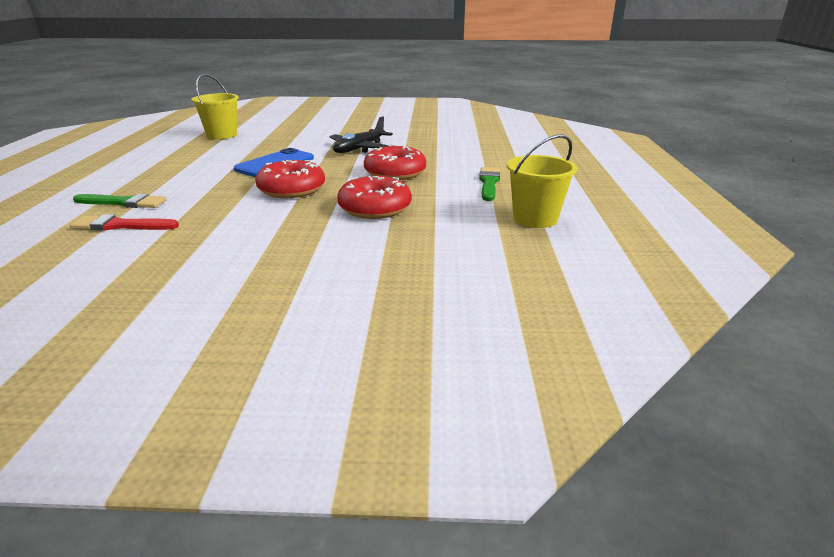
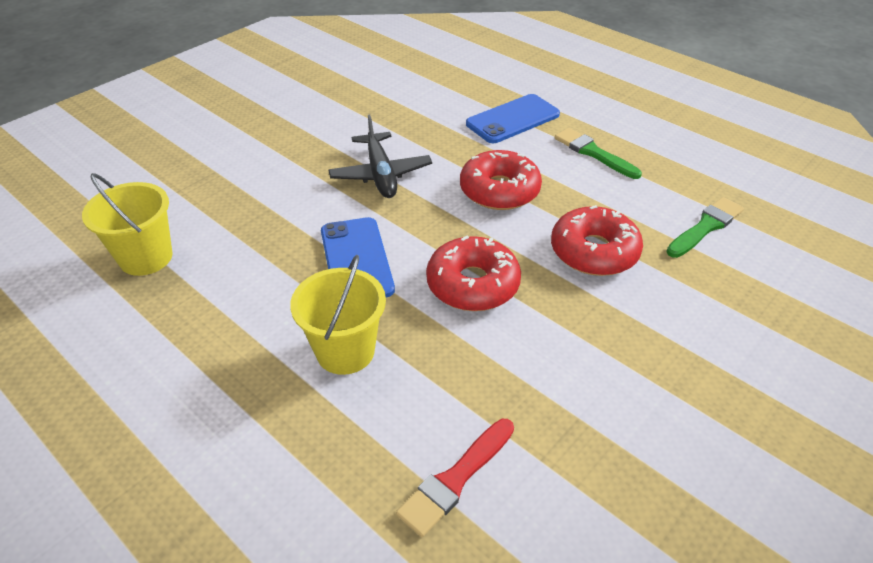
camera: 50 degrees left, 15 degrees up
green brush [73,194,167,208] -> green brush moved to [666,197,744,258]
yellow bucket [507,134,577,228] -> yellow bucket moved to [290,255,386,375]
none -> blue phone [466,94,560,143]

